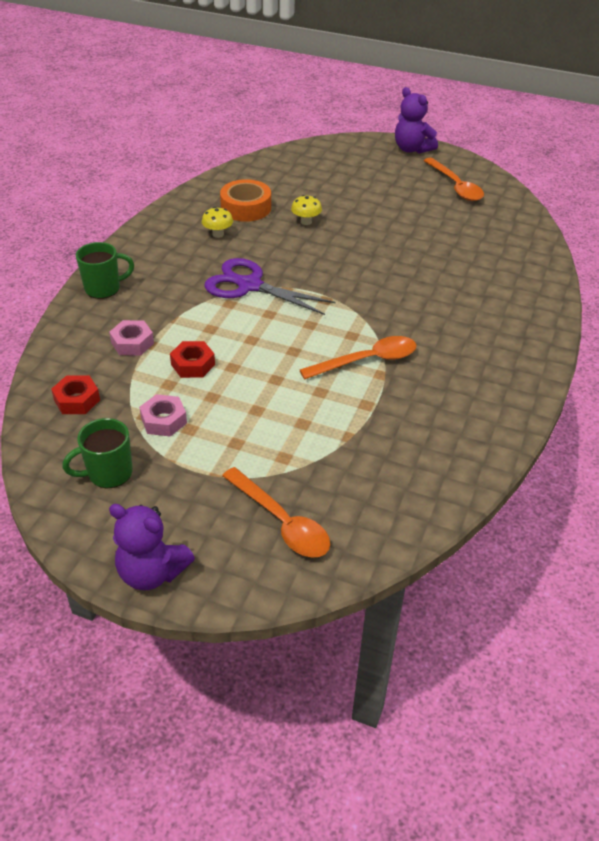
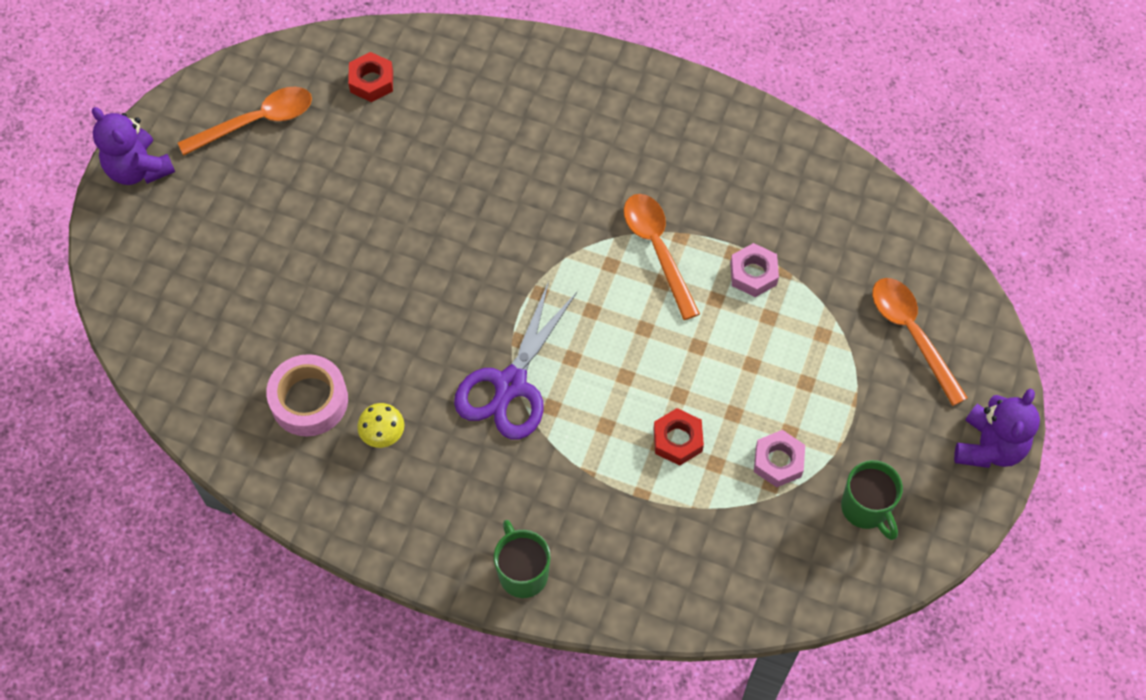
camera: 90 degrees left, 20 degrees up
red nut [51,375,100,414] -> red nut moved to [348,52,393,102]
pink nut [109,320,154,355] -> pink nut moved to [730,243,779,297]
orange tape [220,179,271,222] -> pink tape [266,354,348,436]
orange spoon [222,467,330,558] -> orange spoon turned 75 degrees counterclockwise [872,278,968,406]
yellow mushroom [291,195,322,225] -> none
purple teddy bear [395,87,438,154] -> purple teddy bear turned 90 degrees clockwise [92,107,175,185]

